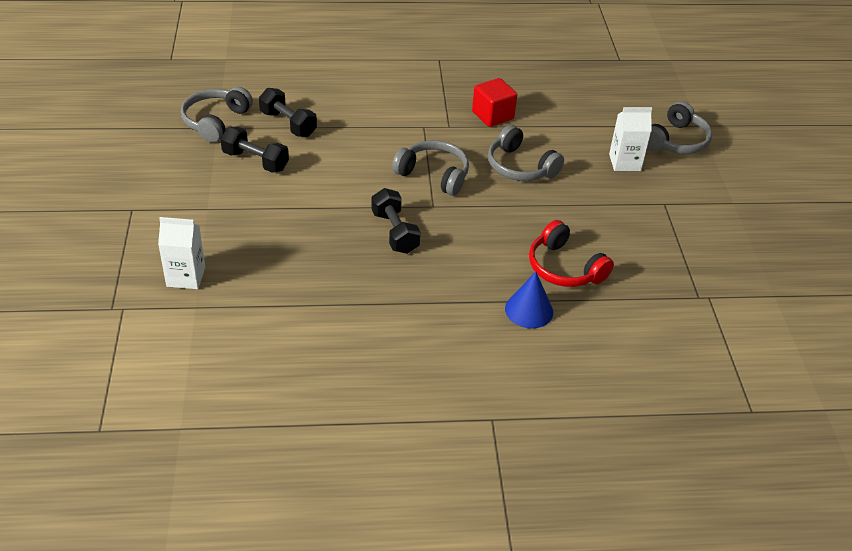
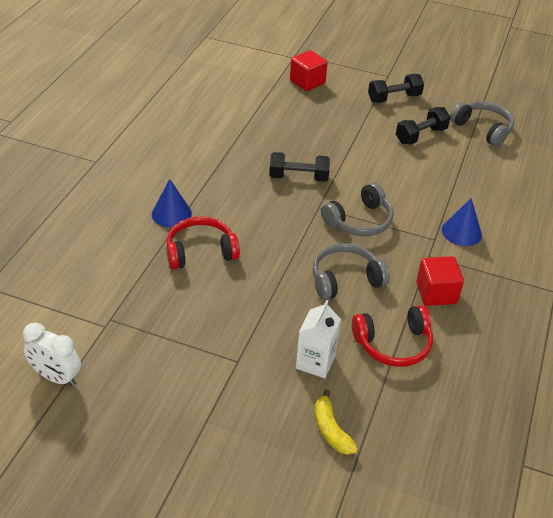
camera: 115 degrees right, 0 degrees up
white carton [158,217,205,289] -> red cube [290,50,328,91]
black dumbbell [259,88,317,137] -> black dumbbell moved to [368,74,424,103]
grey headphones [647,101,712,154] -> yellow banana [315,389,358,455]
none -> white clock [23,322,81,386]
none -> red headphones [352,305,433,367]
none -> blue cone [442,198,482,246]

